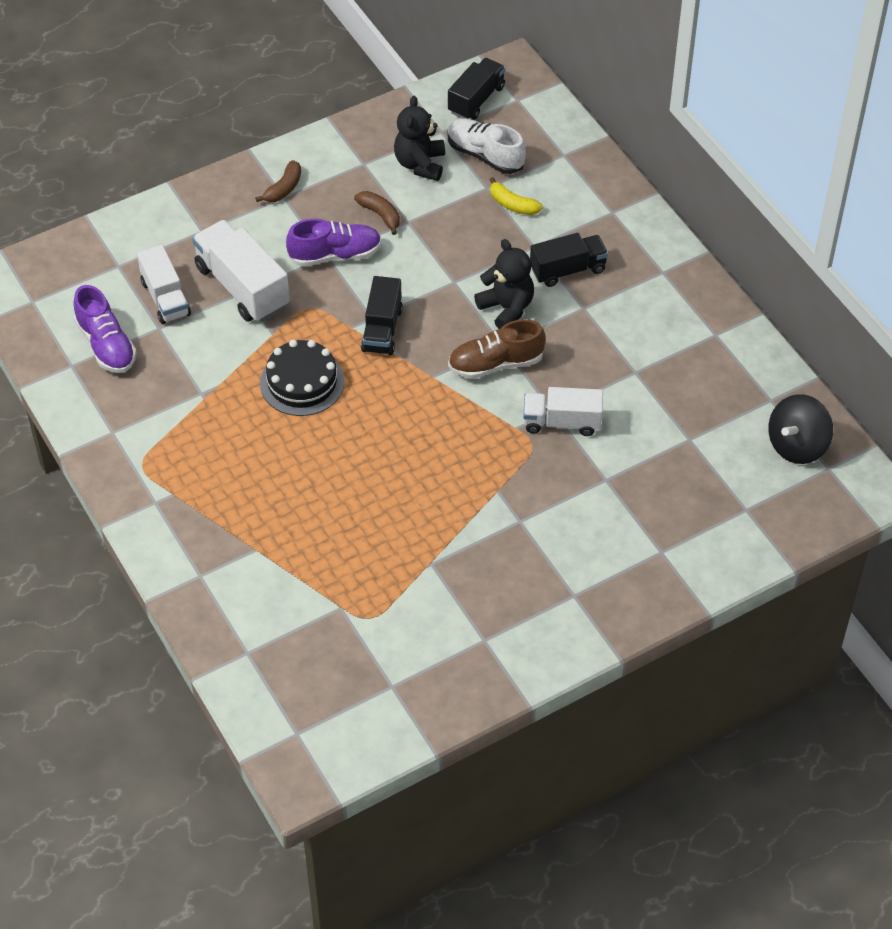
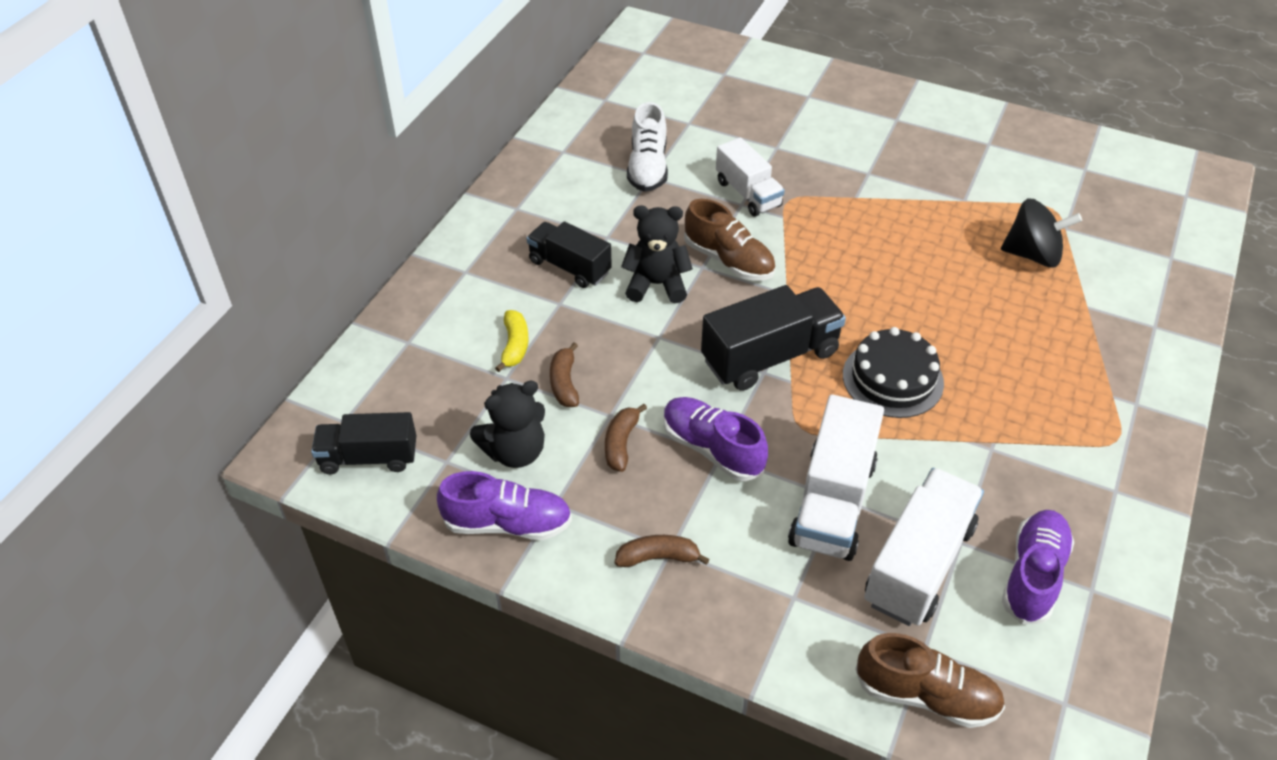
camera: 125 degrees left, 5 degrees down
white truck [137,245,191,324] -> white truck [864,468,984,626], size x1.51
black truck [361,276,403,355] -> black truck [701,285,846,391], size x1.51
white shoe [447,118,526,174] -> white shoe moved to [627,102,668,192]
black teddy bear [474,239,534,329] -> black teddy bear turned 75 degrees clockwise [621,205,693,303]
black spinning top [768,394,833,464] -> black spinning top moved to [1001,198,1082,268]
none -> purple shoe [437,471,572,540]
none -> brown banana [550,342,579,407]
none -> brown shoe [855,633,1005,728]

